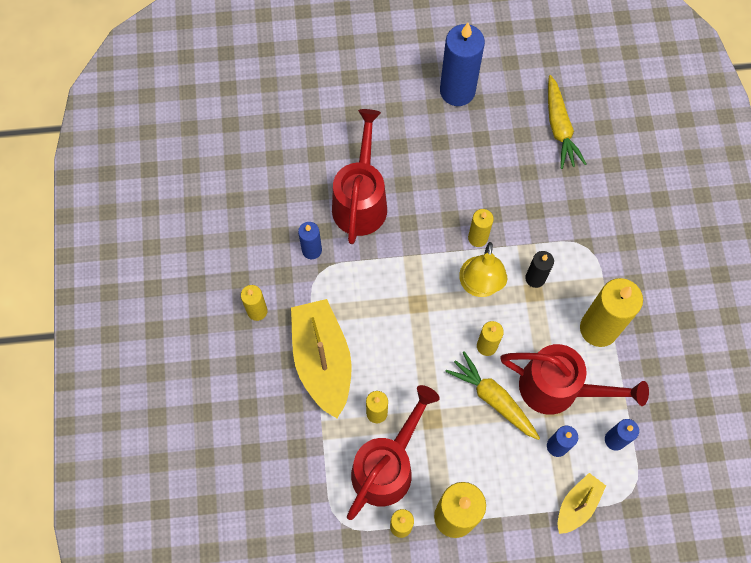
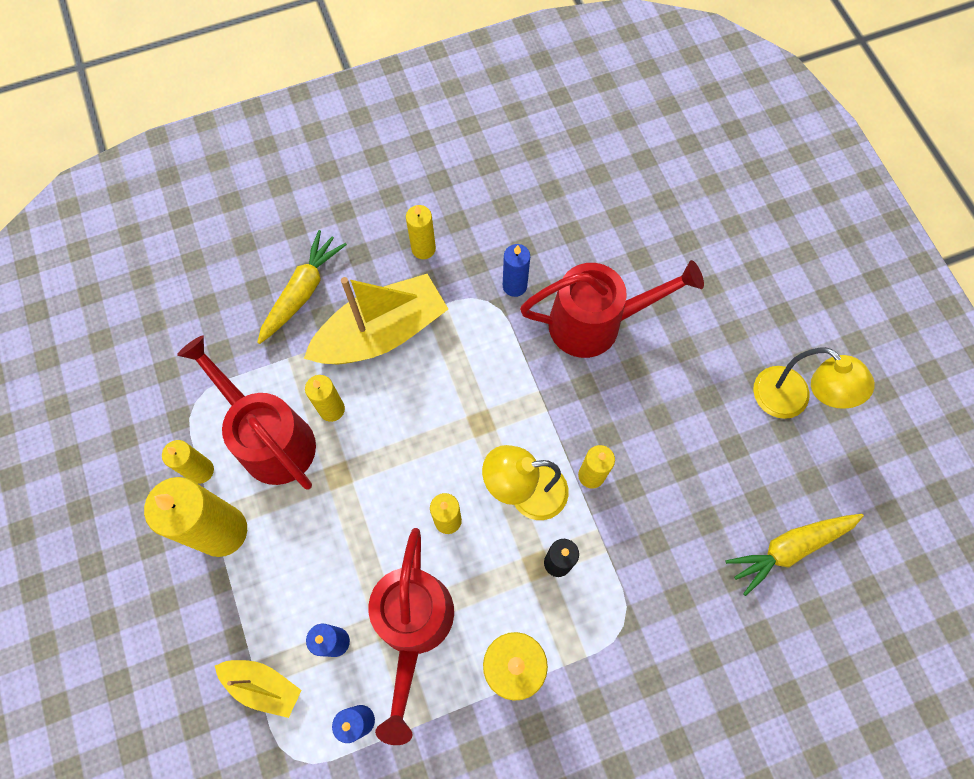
camera: 75 degrees right, 0 degrees up
red watering can [347,385,440,520] -> red watering can turned 150 degrees counterclockwise [177,336,316,490]
blue candle [440,23,485,106] -> yellow lamp [753,347,875,419]
yellow carrot [445,351,540,440] -> yellow carrot moved to [257,230,347,344]

